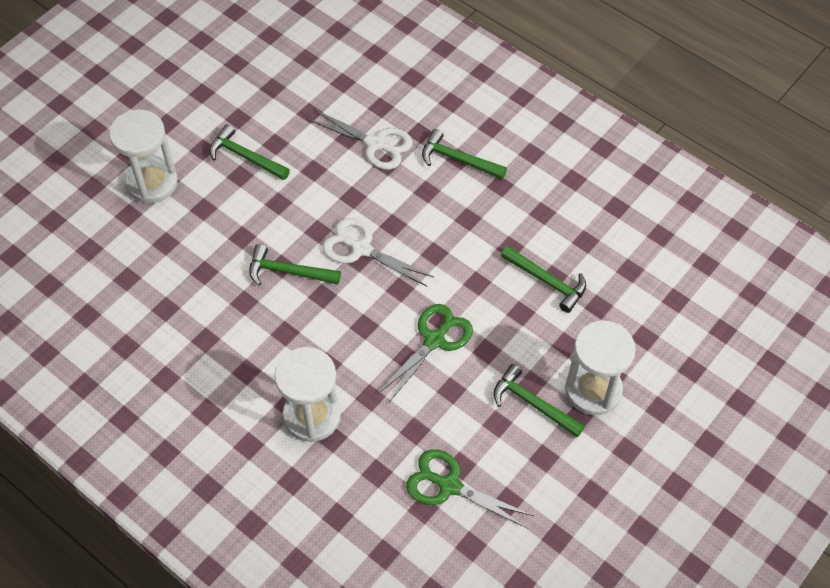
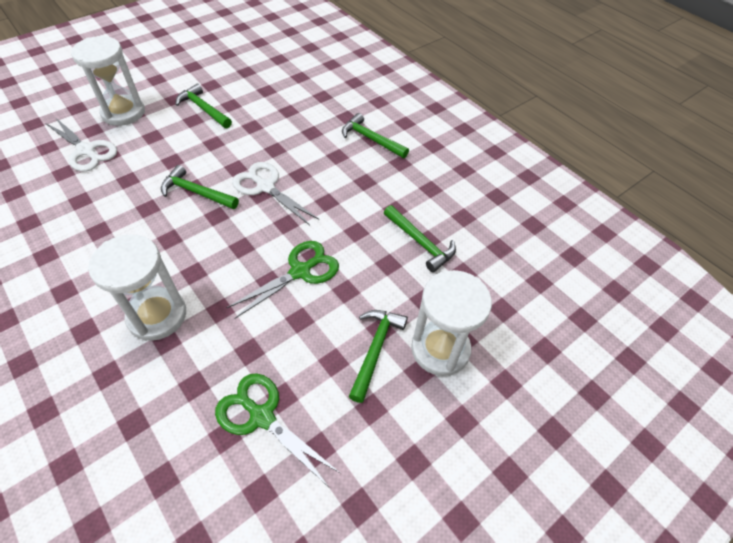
camera: 10 degrees right, 5 degrees down
white scissors [307,110,413,170] -> white scissors moved to [45,117,117,172]
green hammer [493,364,585,437] -> green hammer turned 60 degrees clockwise [349,310,408,403]

